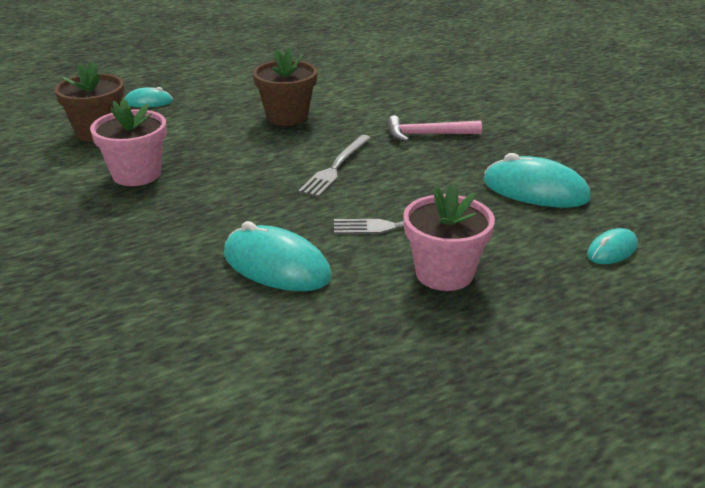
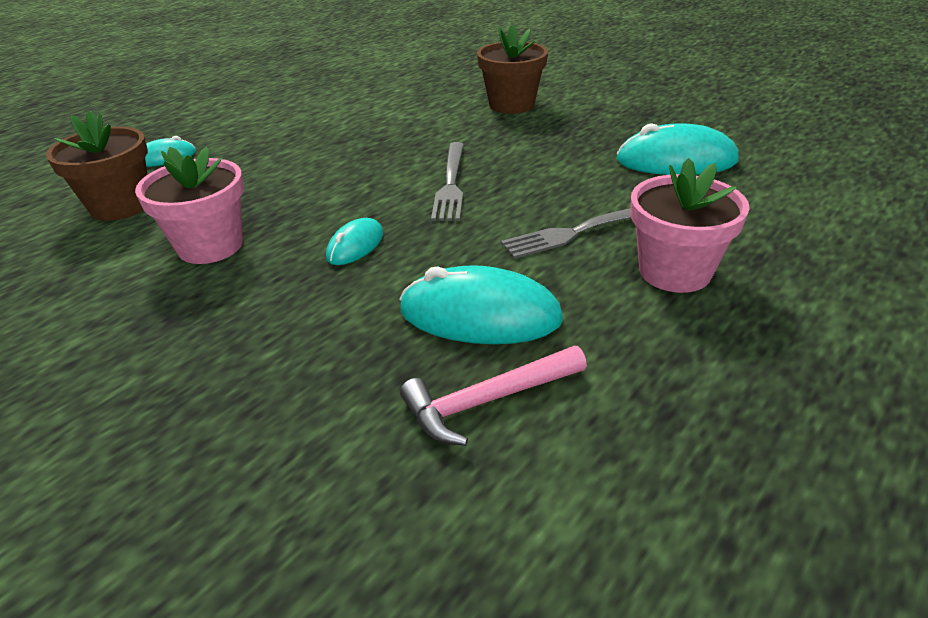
camera: 20 degrees left, 5 degrees up
brown flower pot [253,48,317,126] -> brown flower pot moved to [477,24,548,114]
pink hammer [387,115,482,142] -> pink hammer moved to [400,346,587,446]
turquoise mouse [587,228,638,264] -> turquoise mouse moved to [326,218,383,265]

